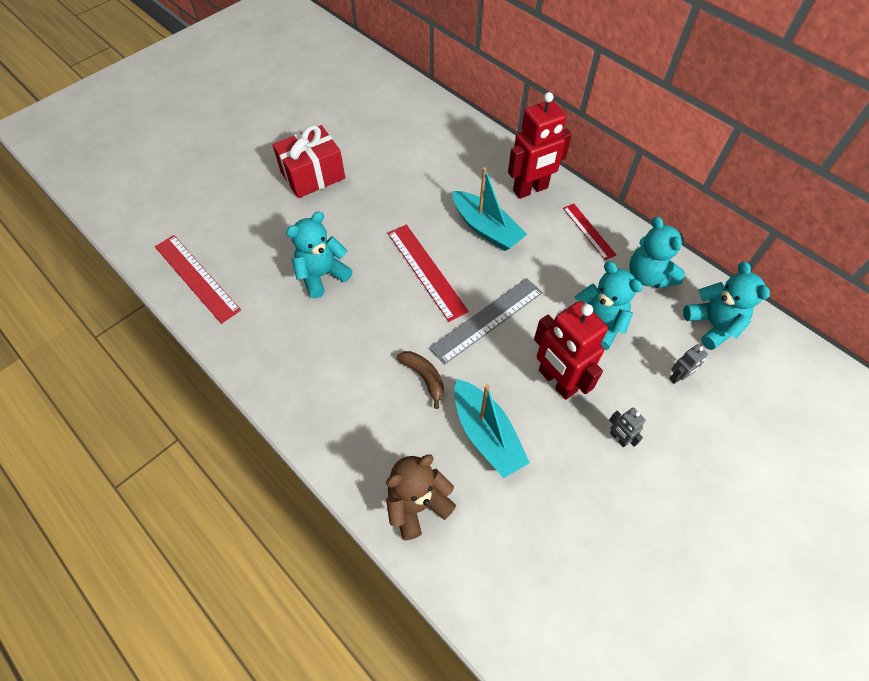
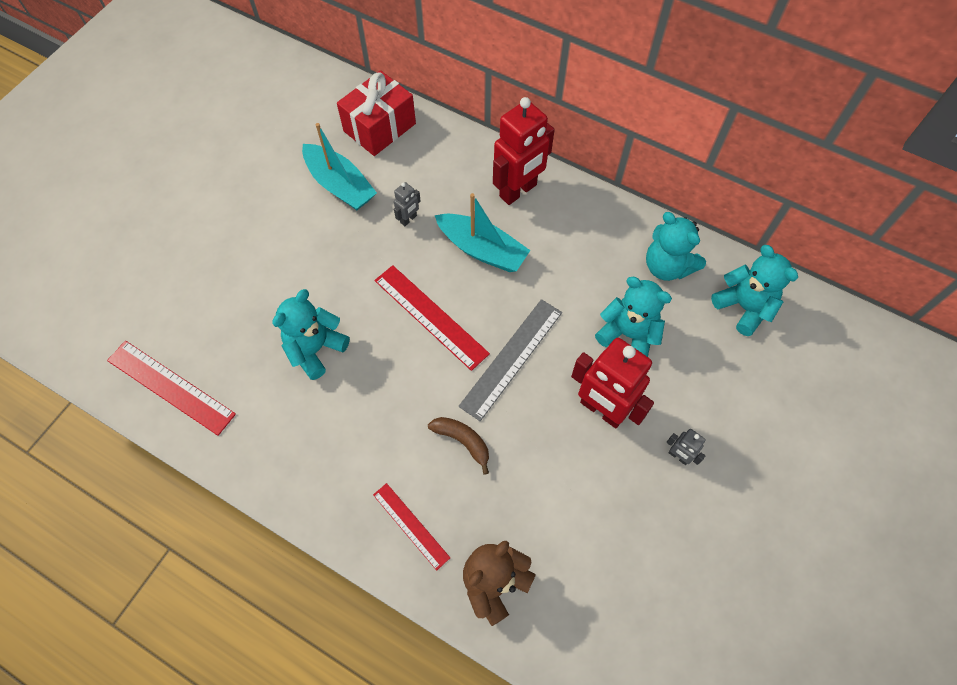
camera: 15 degrees left, 5 degrees up
red gift [272,125,345,198] -> red gift moved to [337,70,416,156]
turquoise boat [454,379,530,478] -> turquoise boat moved to [302,123,377,210]
red ruler [563,204,616,260] -> red ruler moved to [373,483,450,570]
grey robot [669,344,708,384] -> grey robot moved to [394,182,421,226]

